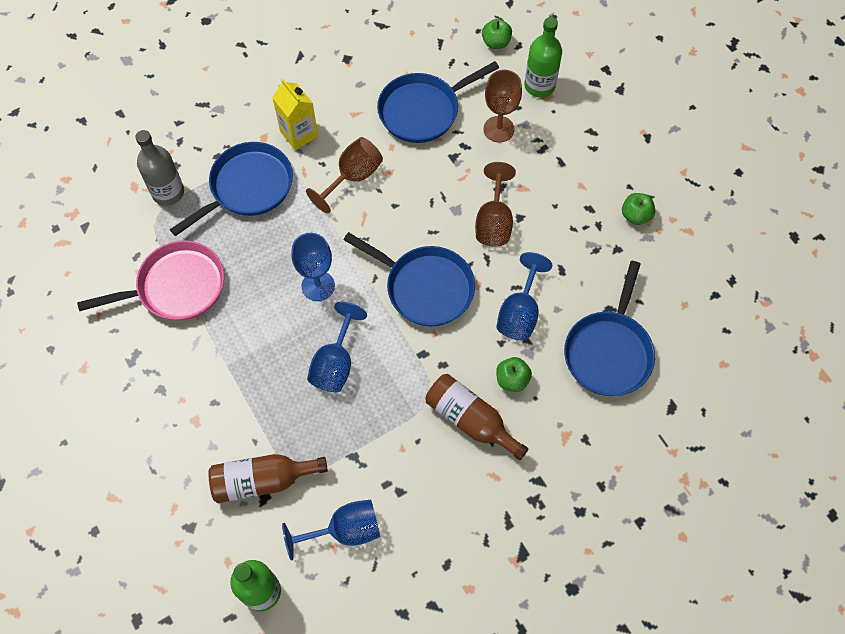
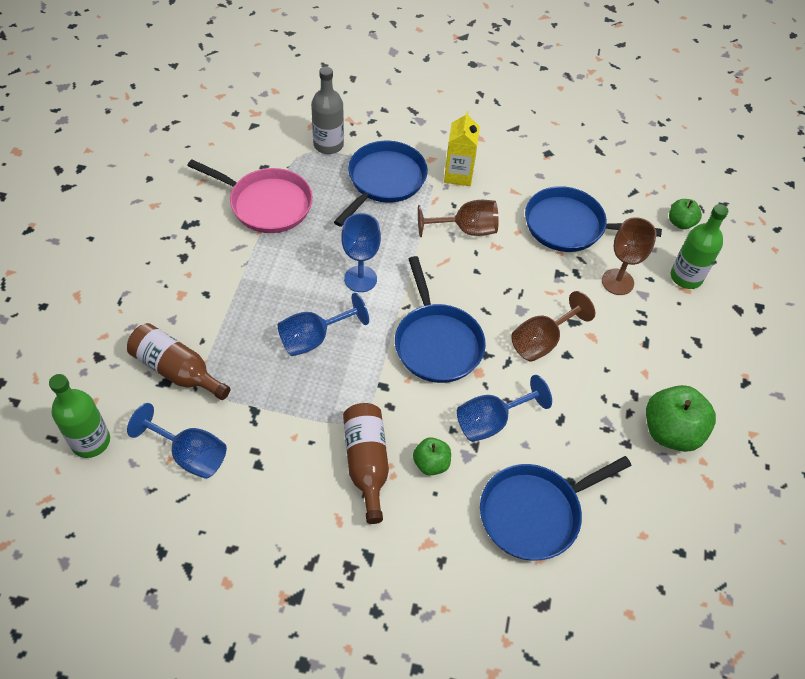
camera: 40 degrees right, 10 degrees down
blue pan [170,142,293,236] -> blue pan turned 60 degrees counterclockwise [334,141,428,227]
green apple [622,193,655,225] -> green apple [646,385,716,452], size x1.80

